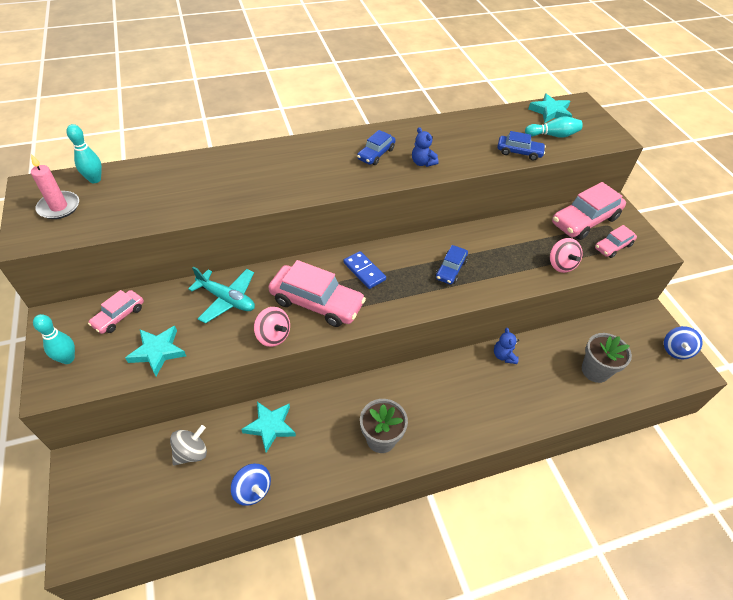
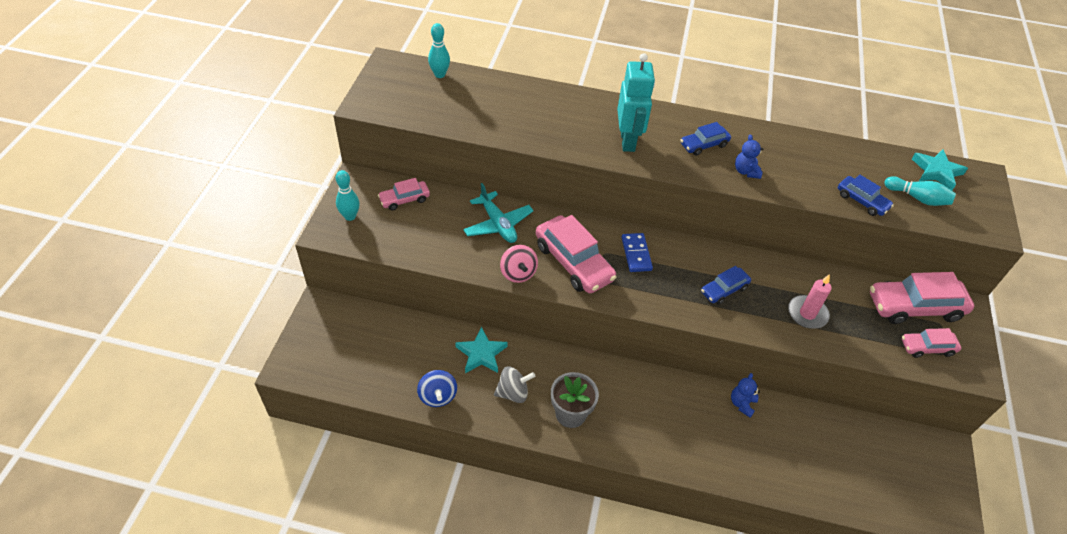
camera: 30 degrees right, 0 degrees up
pink candle [31,154,79,219] -> pink candle moved to [788,274,831,329]
turquoise star [125,326,186,376] -> none
grey spinning top [170,425,207,466] -> grey spinning top moved to [494,366,535,403]
pink spinning top [550,238,583,273] -> none
grey flower pot [582,333,632,383] -> none
blue spinning top [664,326,703,359] -> none
none -> turquoise robot [617,53,655,152]

